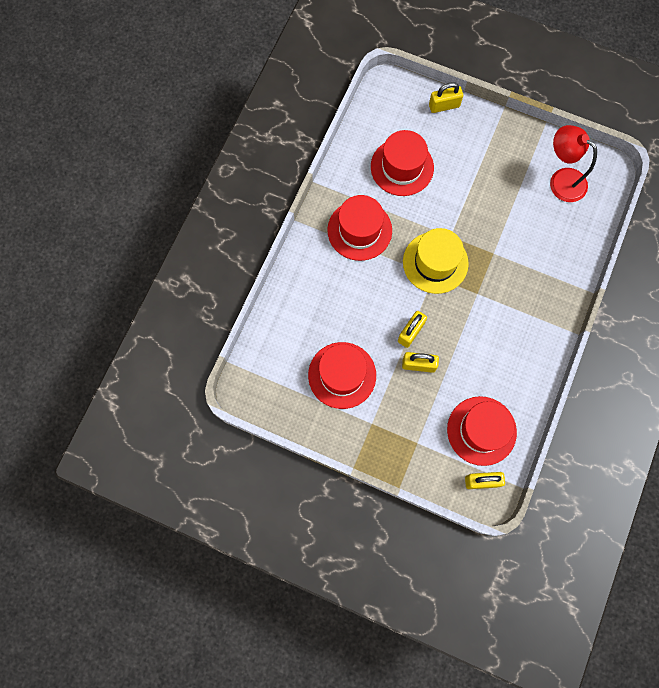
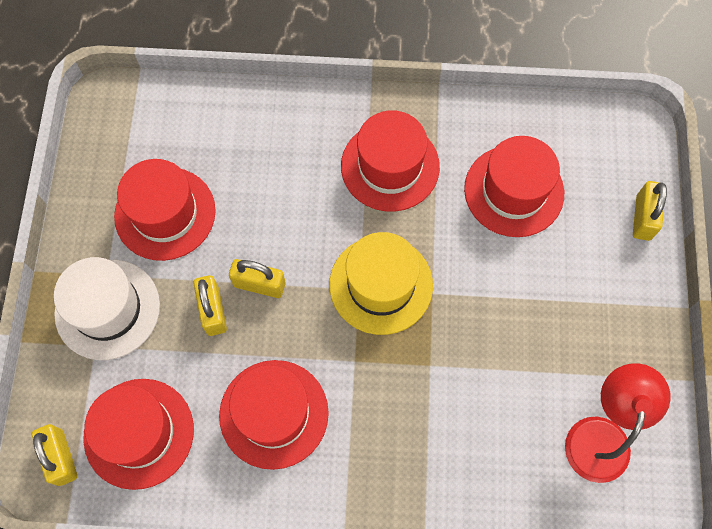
camera: 70 degrees right, 5 degrees down
yellow padlock [429,82,463,113] -> yellow padlock turned 45 degrees clockwise [633,181,667,241]
none -> white hat [54,257,160,360]
none -> red hat [219,360,329,470]

